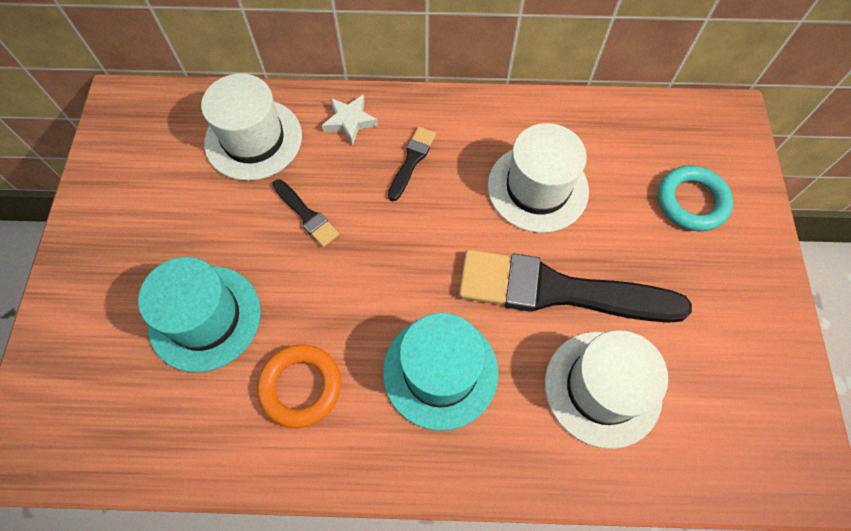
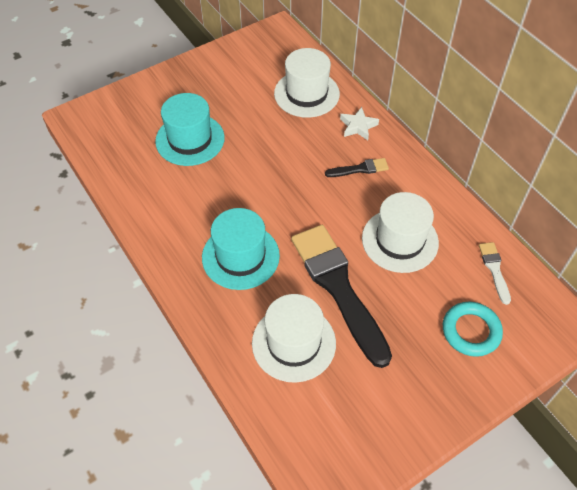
camera: 55 degrees right, 10 degrees down
orange ring [257,344,341,428] -> none
black brush [272,179,339,247] -> none
none -> white brush [479,242,511,305]

